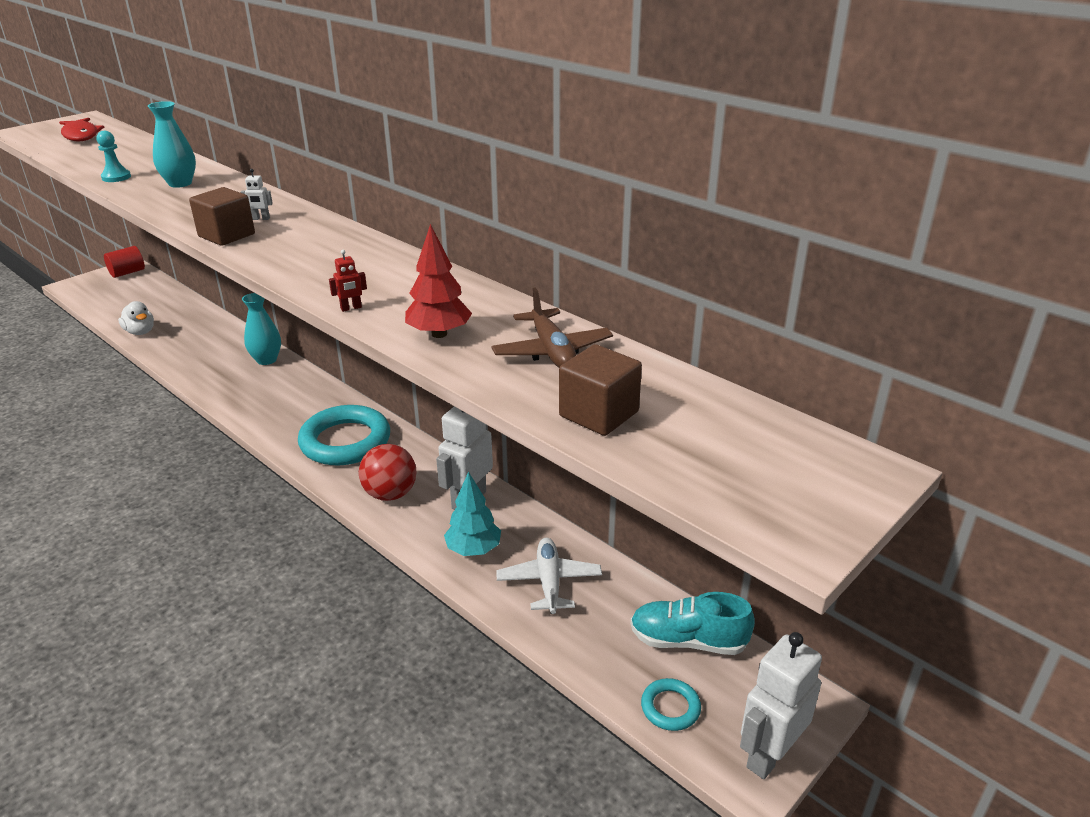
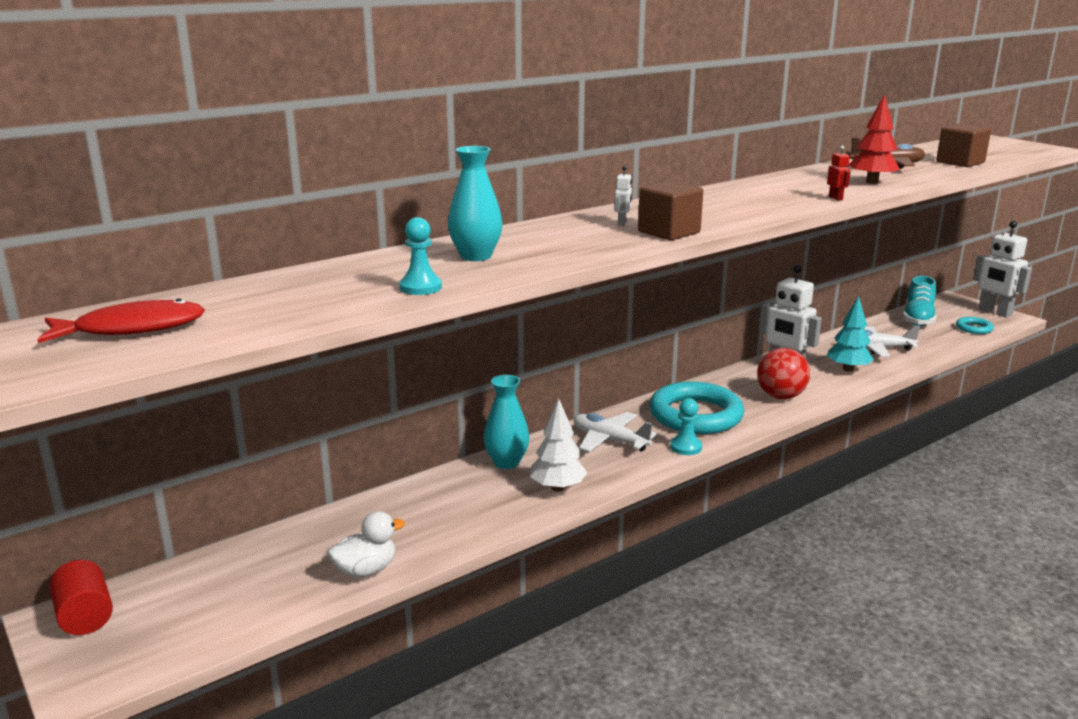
camera: 80 degrees left, 10 degrees down
none -> white tree [530,398,587,492]
none -> white plane [574,412,657,452]
none -> turquoise pawn [670,398,702,455]

